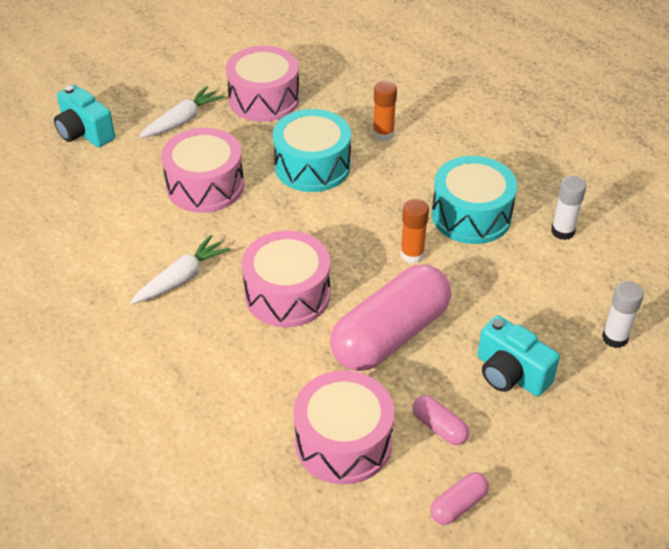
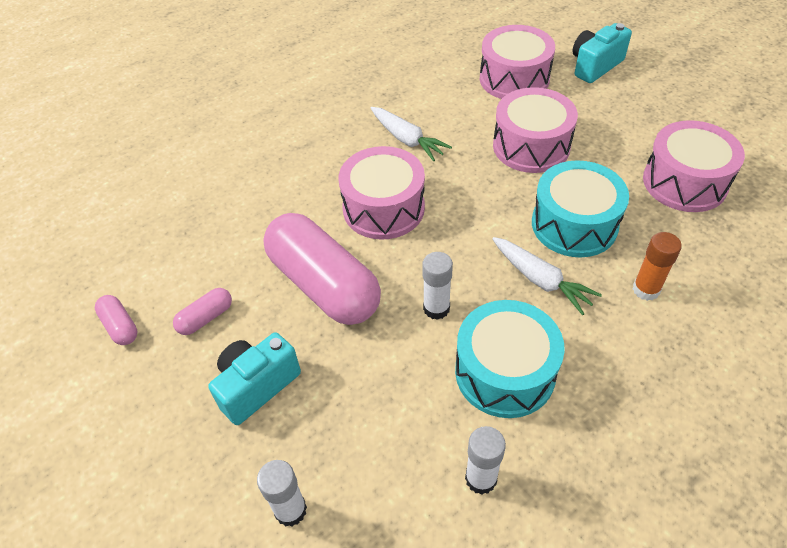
camera: 95 degrees right, 5 degrees up
white carrot [139,86,224,138] -> white carrot moved to [492,237,602,315]
pink drum [293,371,394,485] -> pink drum moved to [480,25,555,99]
orange glue stick [400,199,429,264] -> white glue stick [422,252,453,320]

